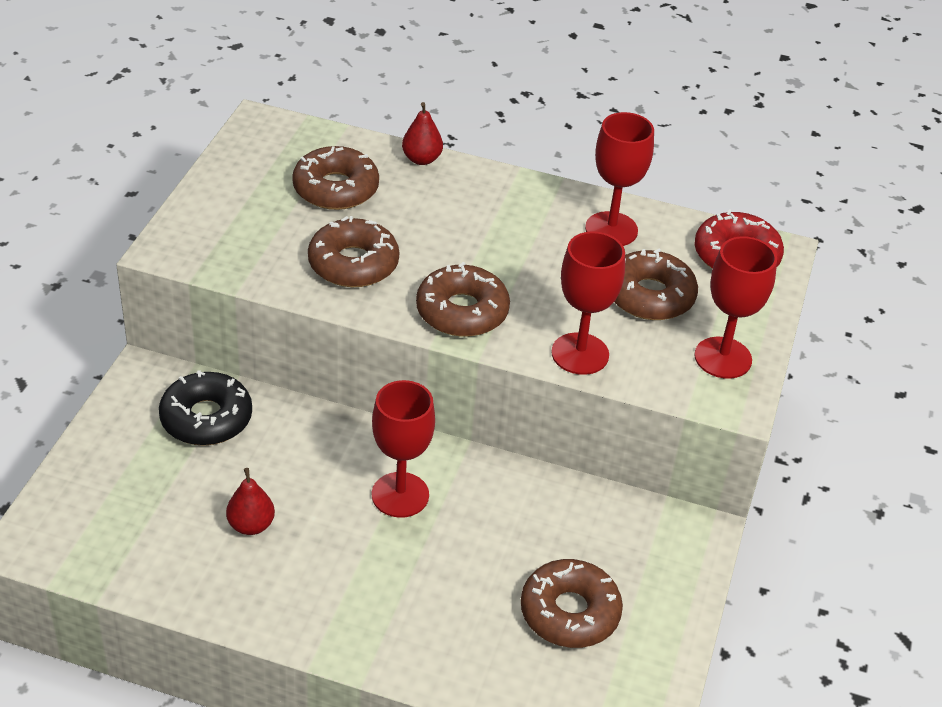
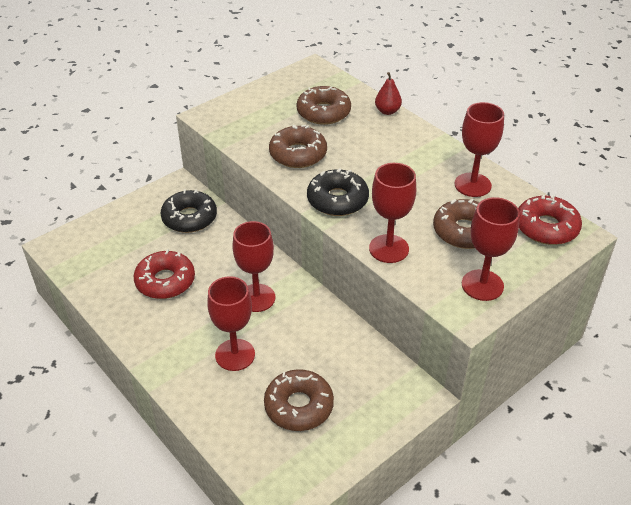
camera: 35 degrees right, 0 degrees up
red pear [226,468,275,535] -> red donut [134,249,195,299]
brown donut [416,262,510,337] -> black donut [307,168,369,216]
none -> red goblet [208,276,255,371]

